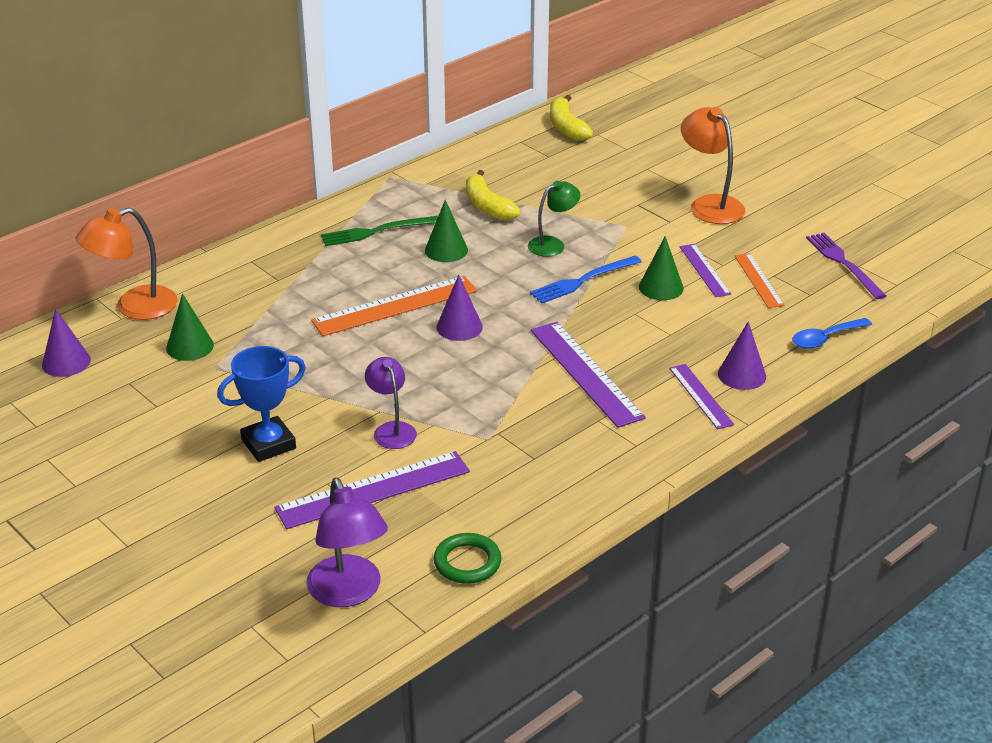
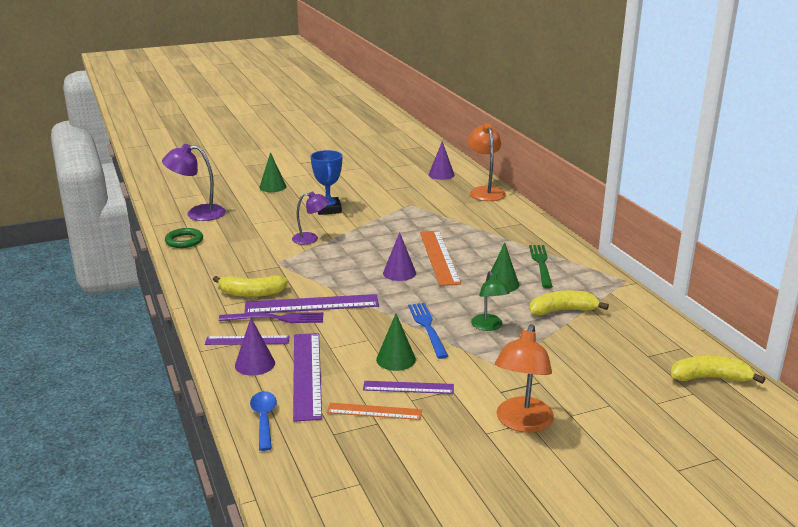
camera: 110 degrees right, 10 degrees down
green cone [166,294,214,361] -> green cone moved to [259,152,286,192]
purple ruler [274,451,470,529] -> purple ruler moved to [293,333,322,422]
orange lamp [681,107,745,224] -> orange lamp turned 120 degrees clockwise [495,324,554,433]
purple fork [806,233,887,299] -> purple fork moved to [219,312,323,323]
none -> yellow banana [213,275,288,297]

